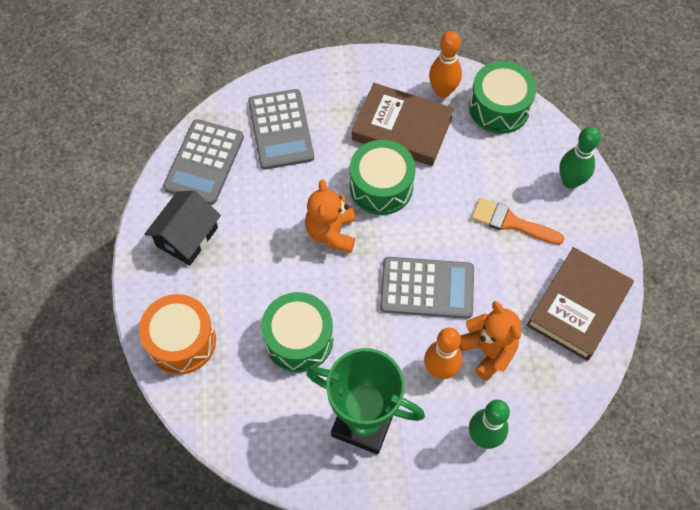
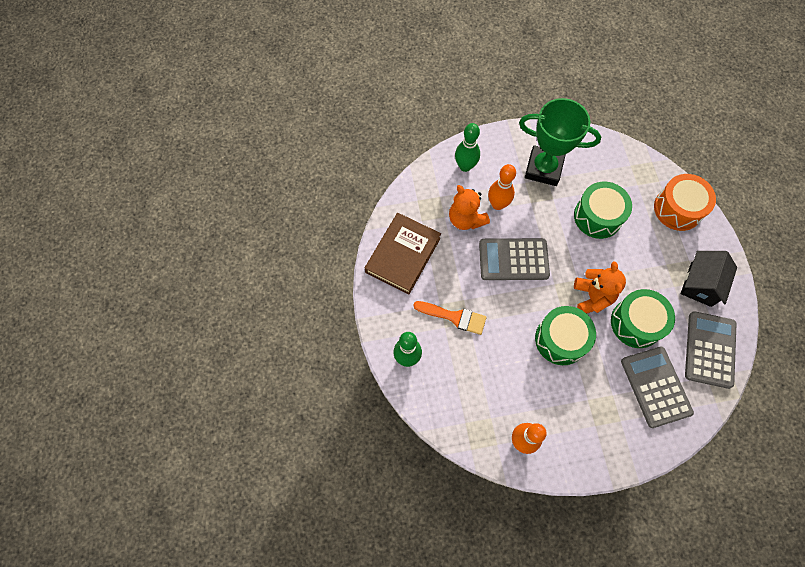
camera: 175 degrees right, 5 degrees up
brown book [352,83,454,166] -> none
green drum [469,61,536,134] -> green drum moved to [611,289,675,348]

